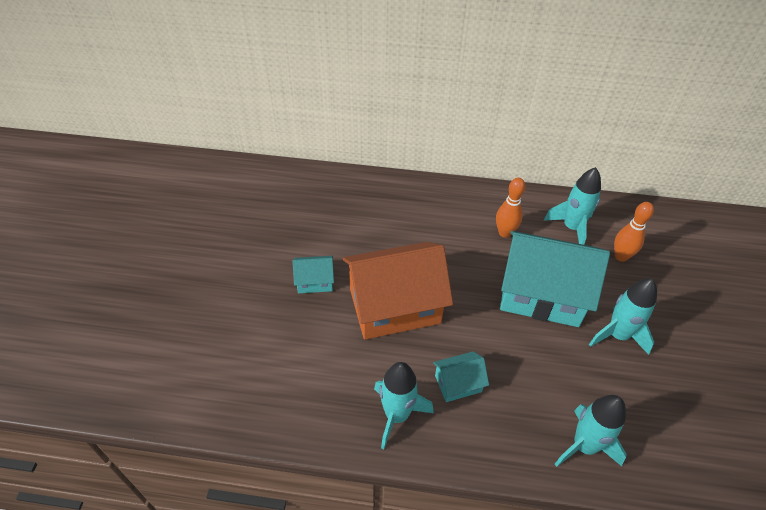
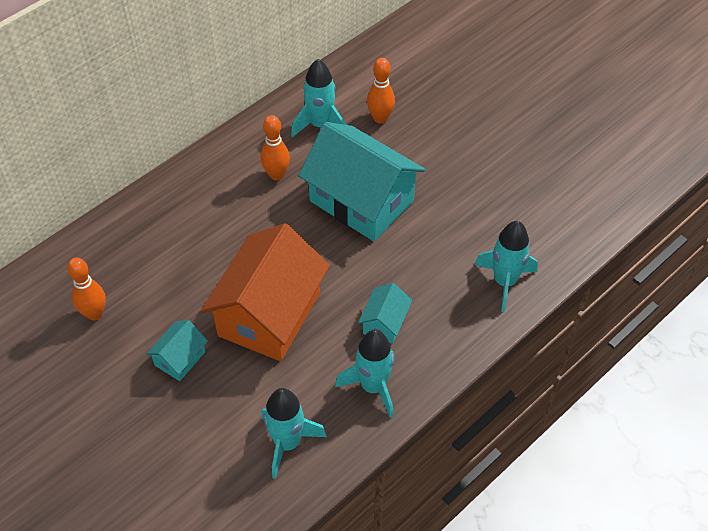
camera: 50 degrees left, 5 degrees up
turquoise house [500,231,610,327] -> turquoise house turned 75 degrees clockwise [298,122,425,241]
turquoise rocket [589,278,657,355] -> turquoise rocket moved to [261,388,327,479]
none -> orange bowling pin [67,257,106,320]

